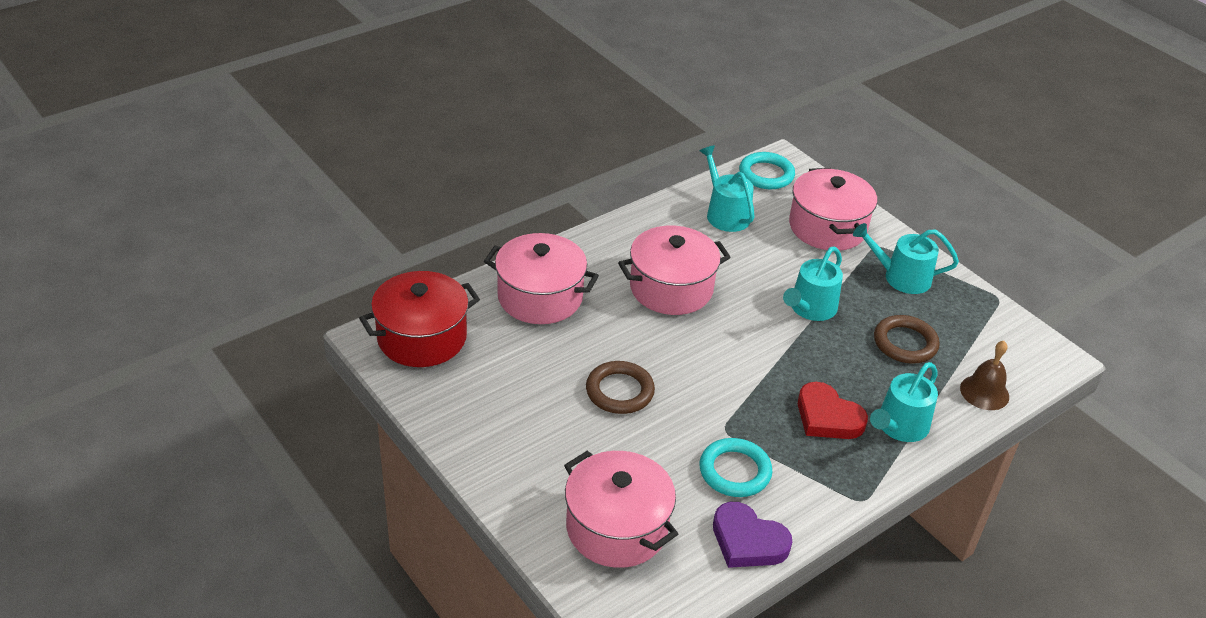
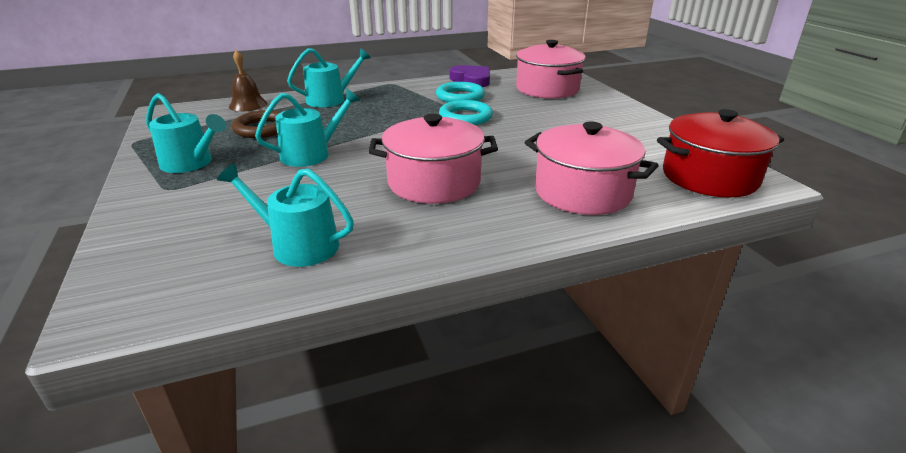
camera: 160 degrees left, 10 degrees down
brown ring [586,361,655,414] -> none
turquoise watering can [700,146,755,232] -> turquoise watering can turned 120 degrees clockwise [217,163,354,267]
turquoise ring [739,152,795,189] -> turquoise ring moved to [439,100,493,125]
pink pot [789,168,877,251] -> none
red heart [798,382,868,439] -> none

